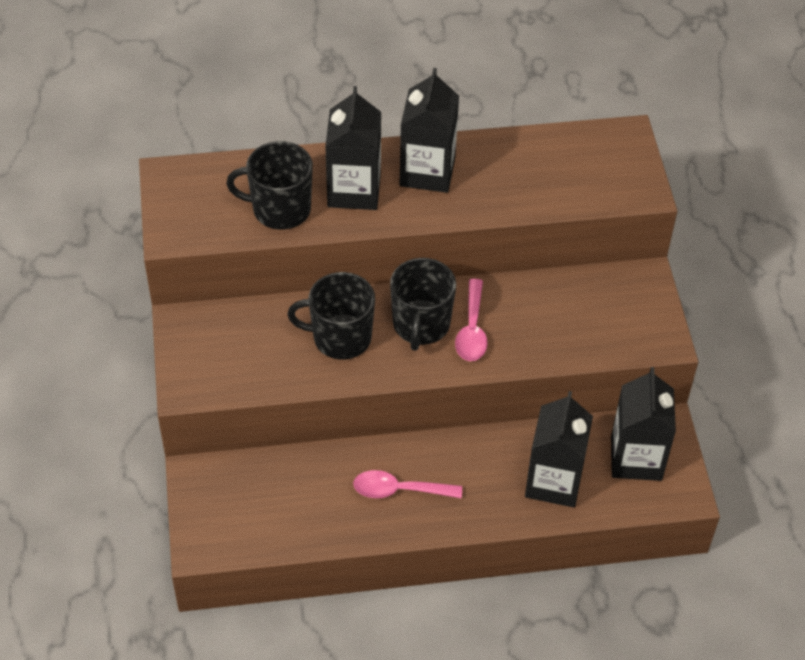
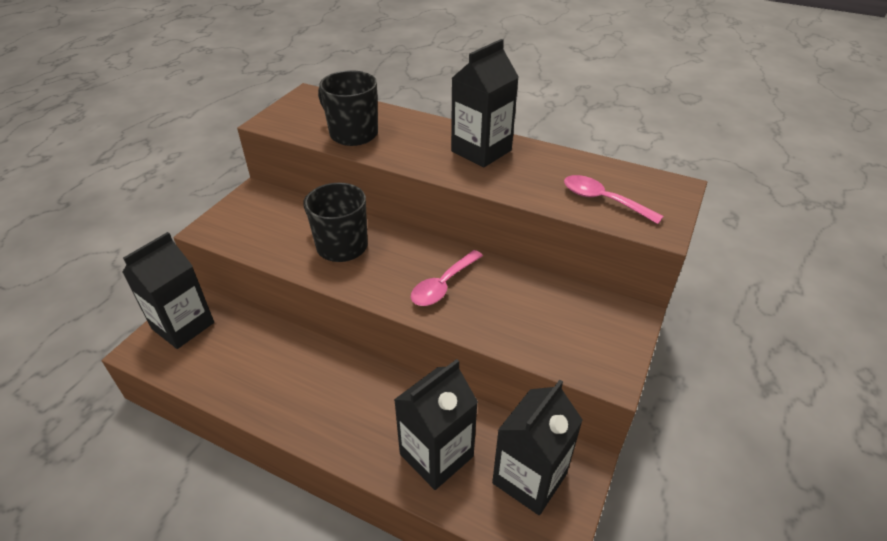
camera: 35 degrees right, 10 degrees down
black carton [325,86,381,210] -> black carton moved to [122,232,214,349]
pink spoon [353,470,462,498] -> pink spoon moved to [564,175,664,224]
black mug [390,258,456,351] -> none

